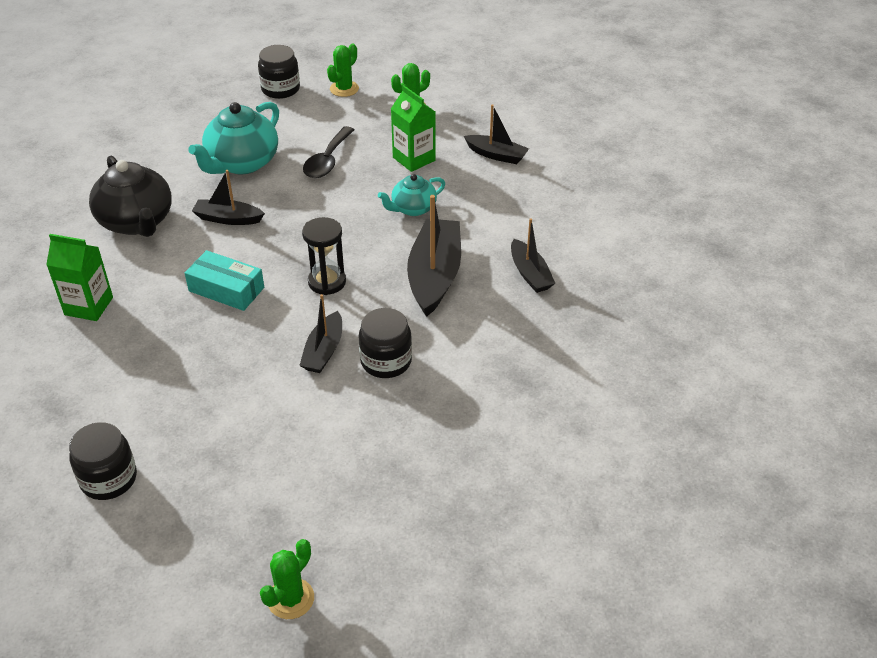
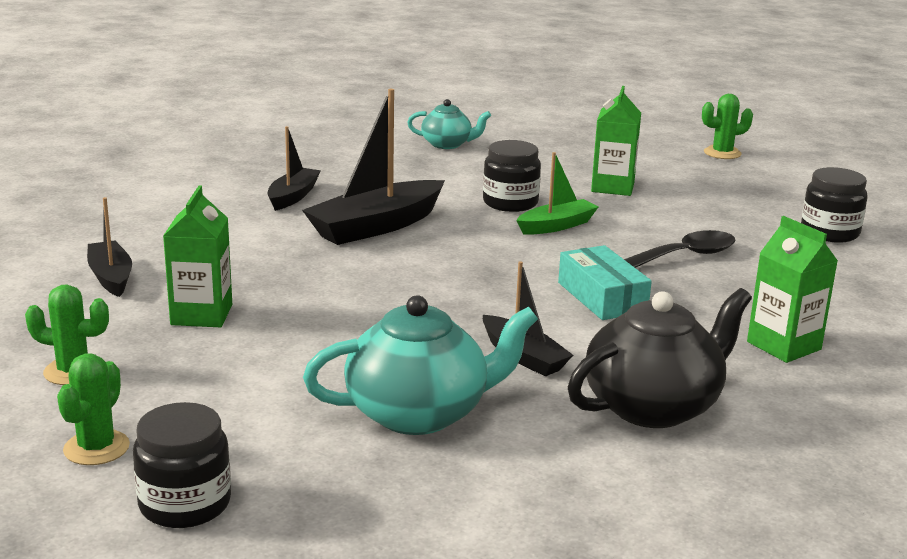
camera: 140 degrees left, 20 degrees down
black teapot [89,156,172,237] -> black teapot turned 45 degrees clockwise [568,288,752,428]
black boat [299,294,342,373] -> green boat [516,152,598,235]
black hourglass [302,217,346,295] -> none
black spoon [303,126,354,178] -> black spoon moved to [624,230,736,268]
green cactus [327,43,359,97] -> green cactus turned 60 degrees counterclockwise [57,353,130,465]
turquoise teapot [378,174,445,216] -> turquoise teapot moved to [407,99,491,149]
none -> green carton [591,86,641,196]

